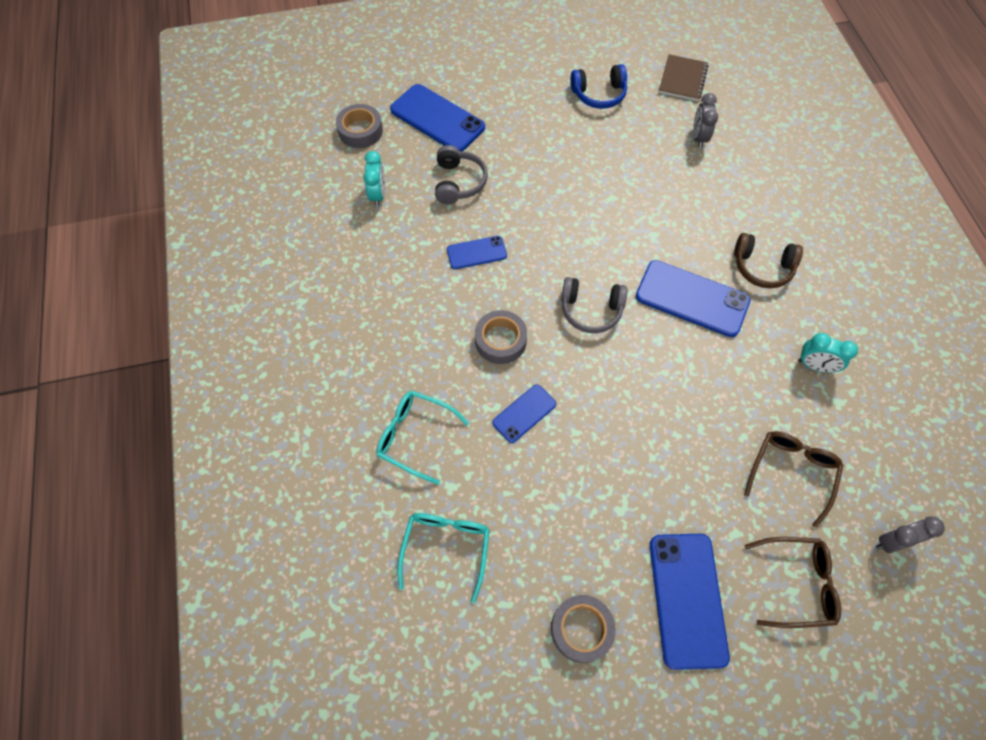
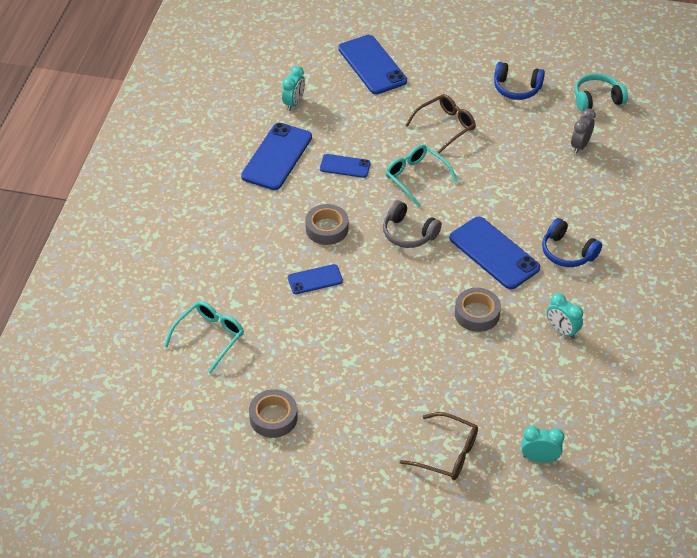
camera: 25 degrees right, 15 degrees down
grey tape [336,104,383,148] -> grey tape moved to [455,288,501,332]
turquoise glasses [376,391,469,485] -> turquoise glasses moved to [386,145,458,207]
grey headphones [435,145,488,204] -> none
blue phone [650,534,730,670] -> blue phone moved to [241,123,312,190]
brown notebook [659,54,709,101] -> turquoise headphones [575,73,628,112]
brown headphones [734,233,803,288] -> blue headphones [542,218,602,267]
brown glasses [744,431,843,528] -> brown glasses moved to [405,94,476,153]
grey clock [876,516,945,553] -> turquoise clock [522,426,565,462]

